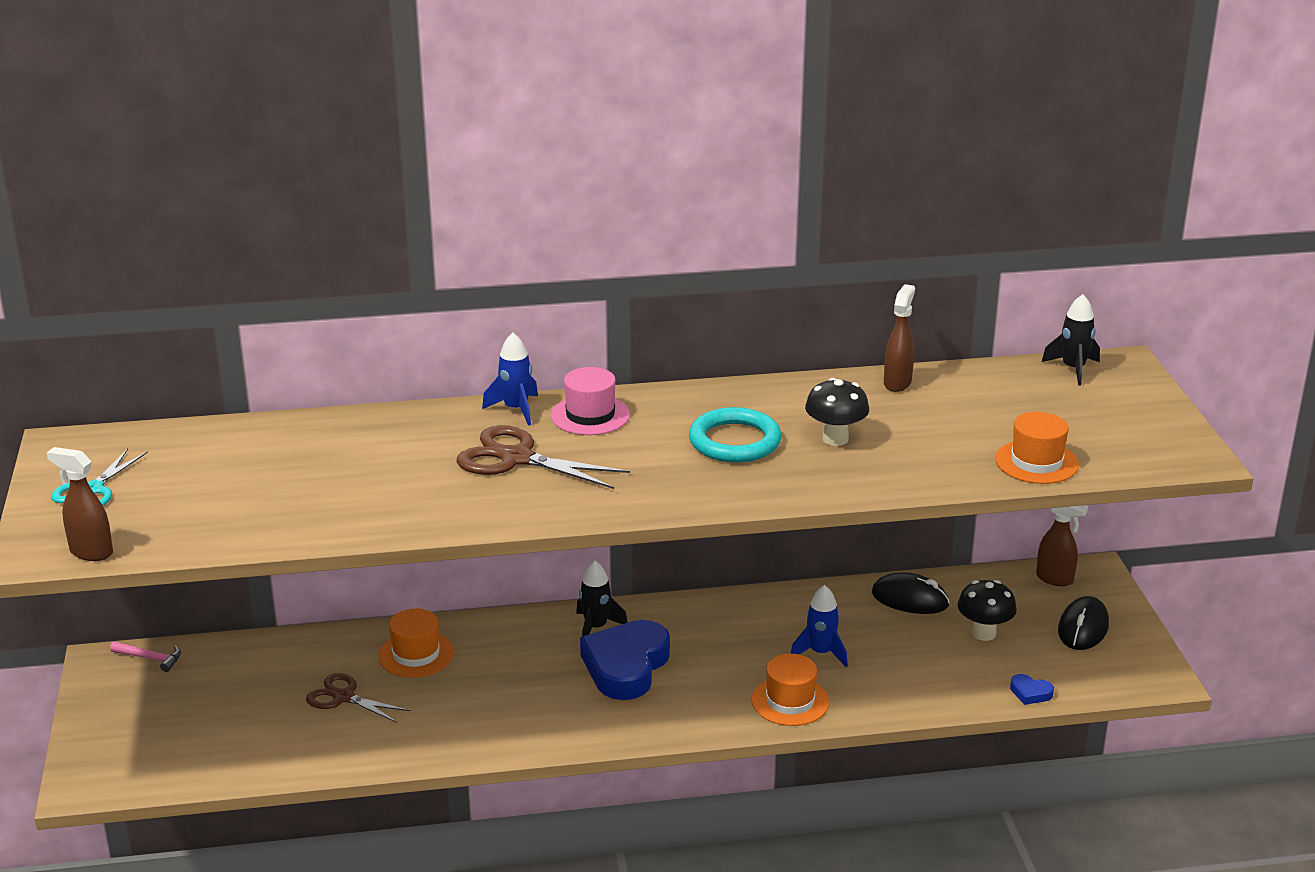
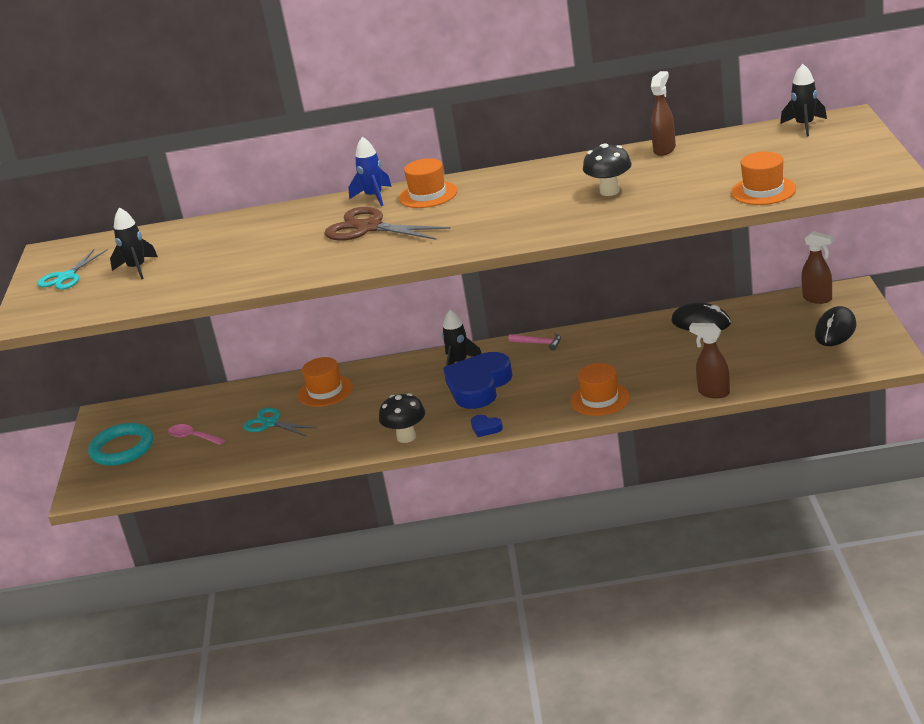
camera: 10 degrees right, 0 degrees up
brown spray bottle [46,447,113,561] -> brown spray bottle moved to [689,323,730,398]
pink hammer [110,642,181,672] -> pink hammer moved to [509,333,561,351]
brown scissors [306,673,410,723] -> turquoise scissors [243,408,316,437]
pink hat [551,367,630,435] -> orange hat [399,158,457,208]
turquoise ring [689,407,782,463] -> turquoise ring moved to [88,423,153,466]
blue rocket [791,585,848,667] -> none
black mushroom [958,580,1017,641] -> black mushroom moved to [379,393,425,443]
blue heart [1010,674,1054,705] -> blue heart moved to [471,415,503,437]
none -> black rocket [110,208,158,279]
none -> pink spoon [168,424,225,445]

